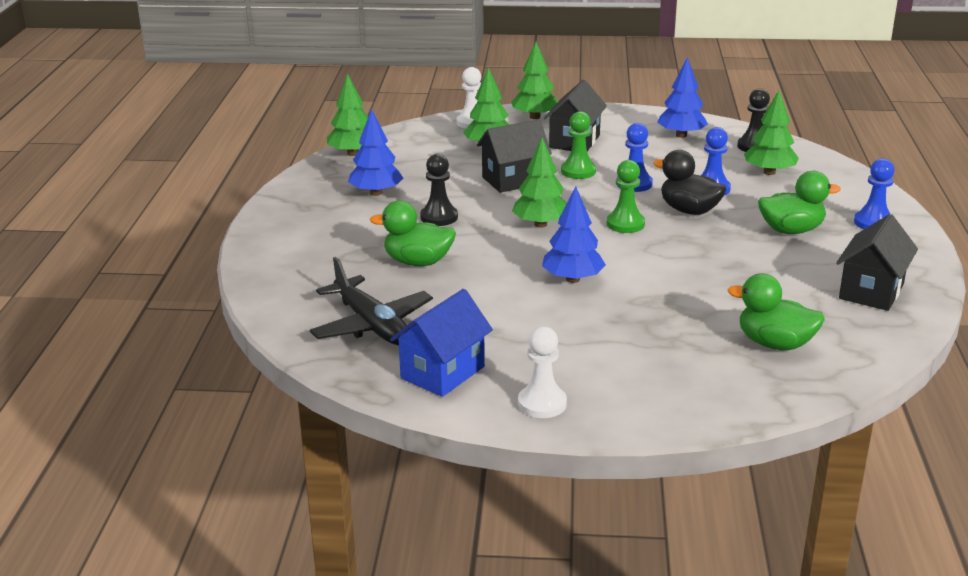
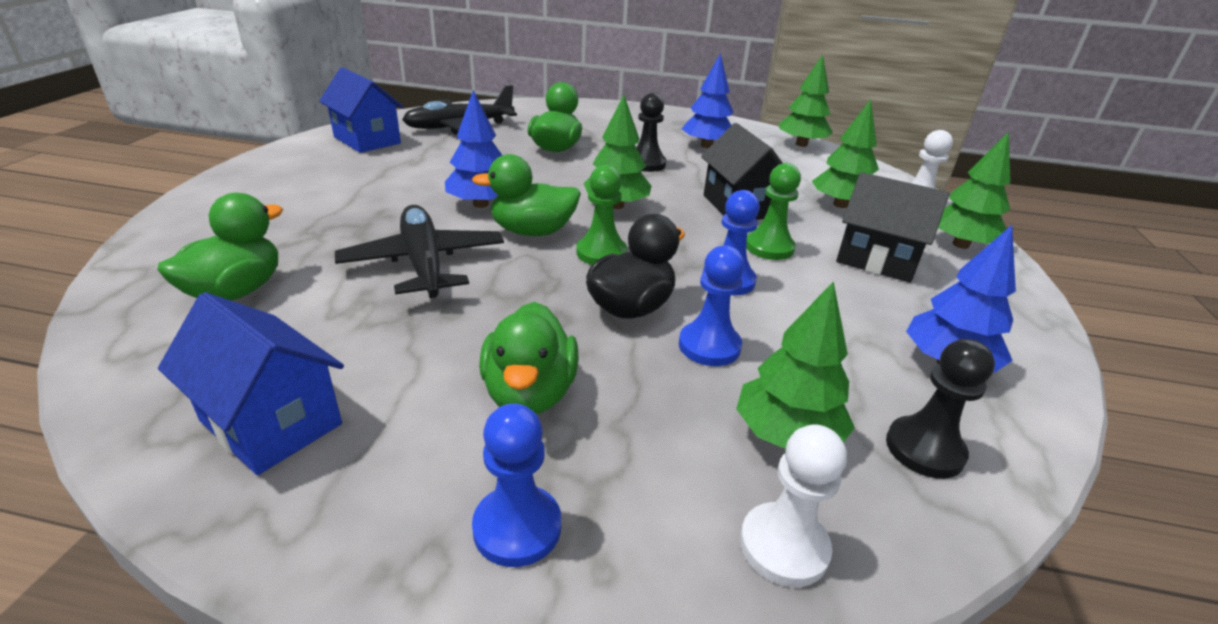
camera: 95 degrees right, 5 degrees up
white pawn [518,326,567,418] -> white pawn moved to [740,424,847,587]
black house [836,214,918,311] -> blue house [158,292,344,475]
none -> black plane [335,205,504,298]
none -> green duck [472,154,581,236]

